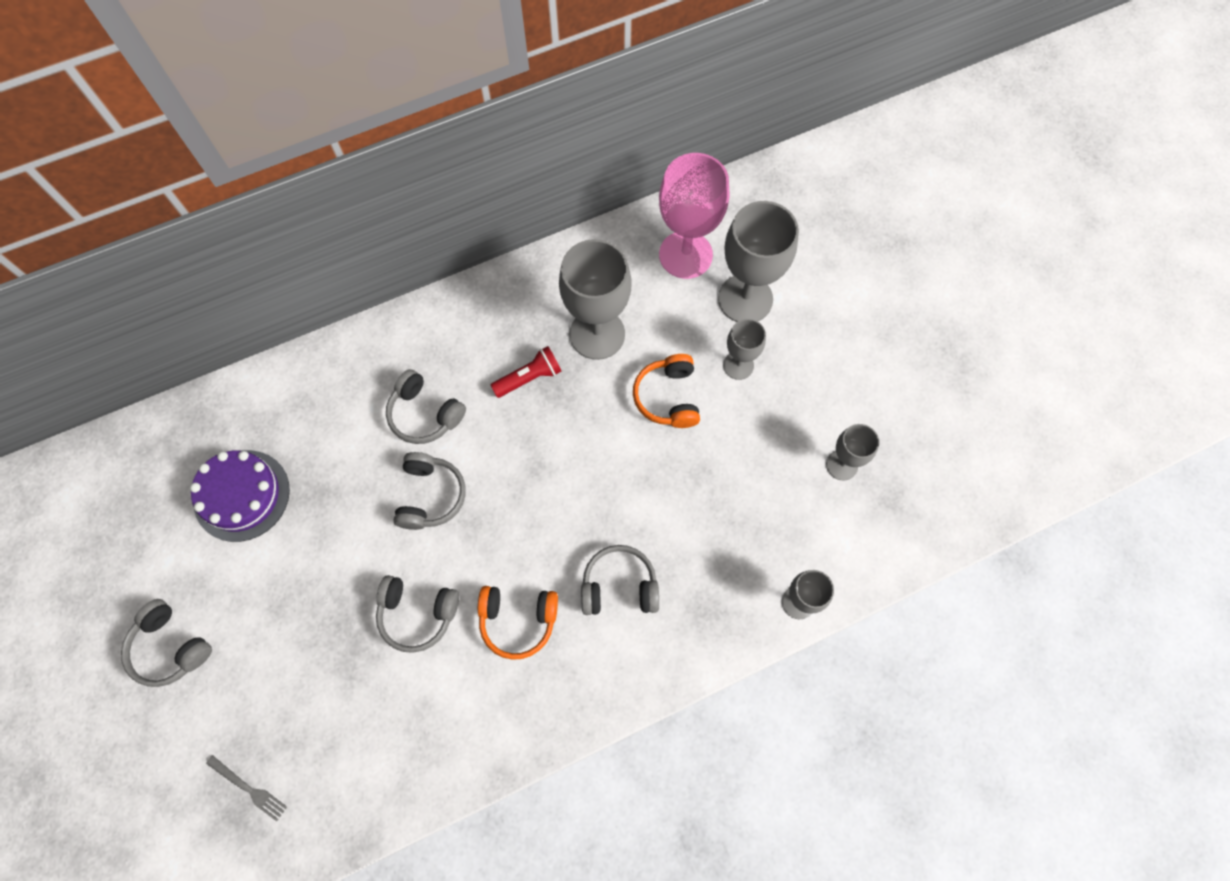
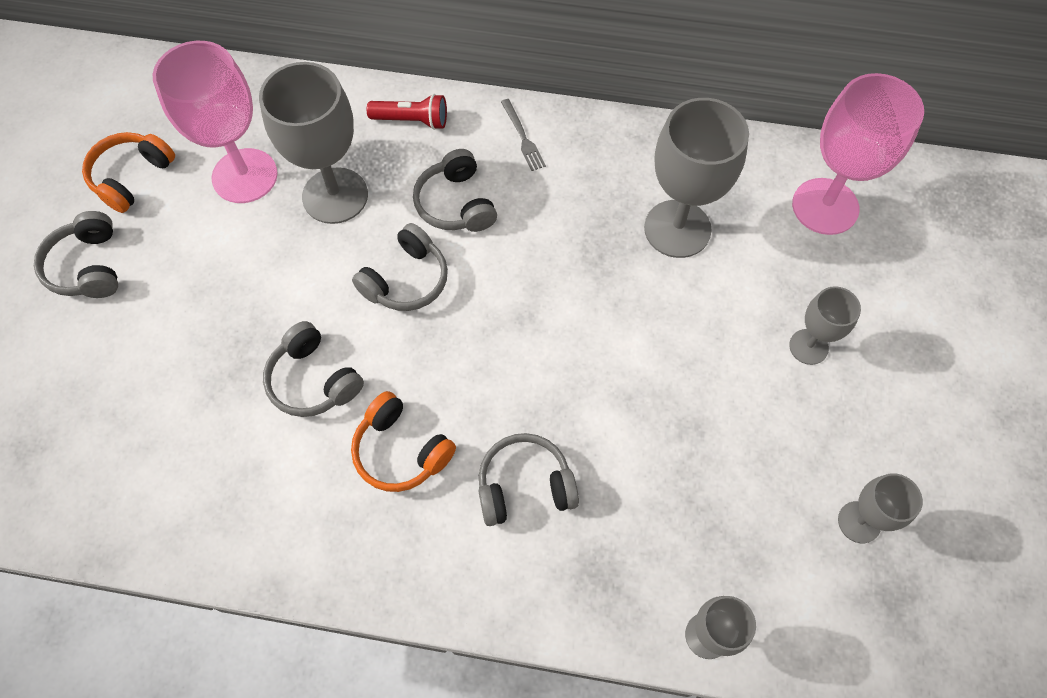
camera: 35 degrees right, 5 degrees down
purple cake [190,450,290,542] -> pink goblet [153,41,278,203]
grey fork [206,755,287,821] -> grey fork moved to [501,99,546,171]
red flashlight [491,346,561,398] -> red flashlight moved to [367,94,447,130]
grey headphones [581,545,659,615] -> grey headphones turned 45 degrees counterclockwise [478,433,579,526]
orange headphones [633,354,700,428] -> orange headphones moved to [82,132,175,213]
grey goblet [718,201,799,322] -> grey goblet moved to [259,62,368,224]

